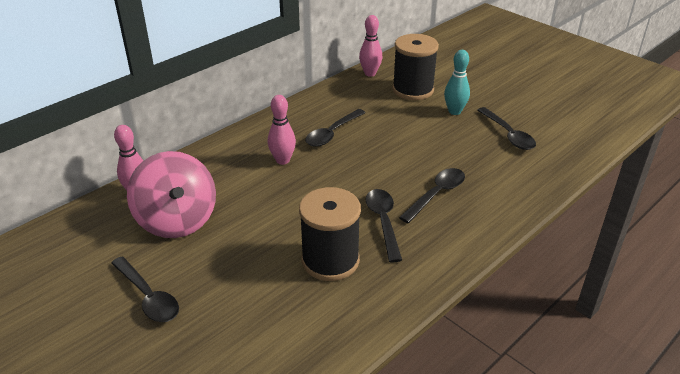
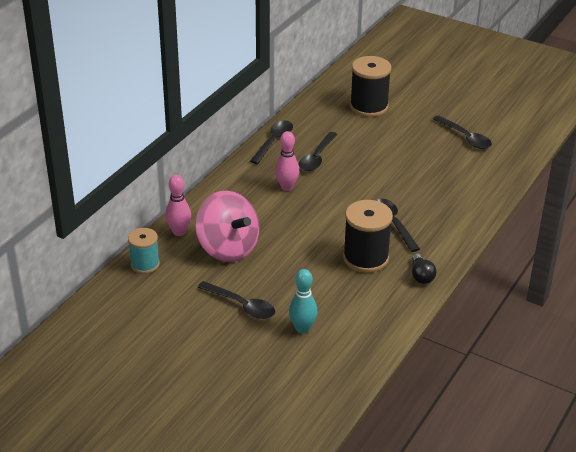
camera: 15 degrees left, 0 degrees up
pink bowling pin [359,15,382,77] -> none
black spoon [399,168,465,223] -> black spoon moved to [250,121,293,164]
turquoise bowling pin [444,50,470,115] -> turquoise bowling pin moved to [289,269,317,334]
none -> turquoise spool [128,228,160,274]
none -> black light bulb [412,254,437,284]

